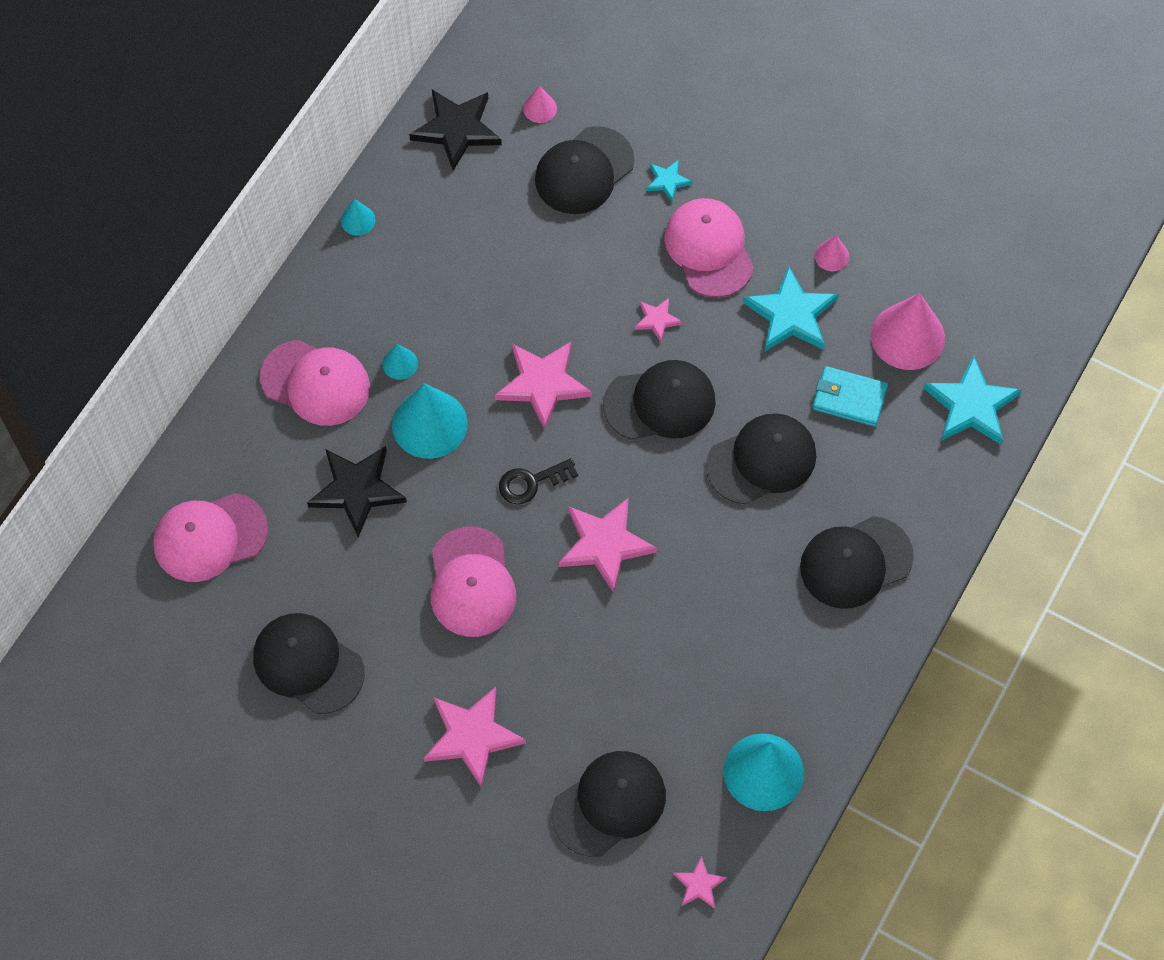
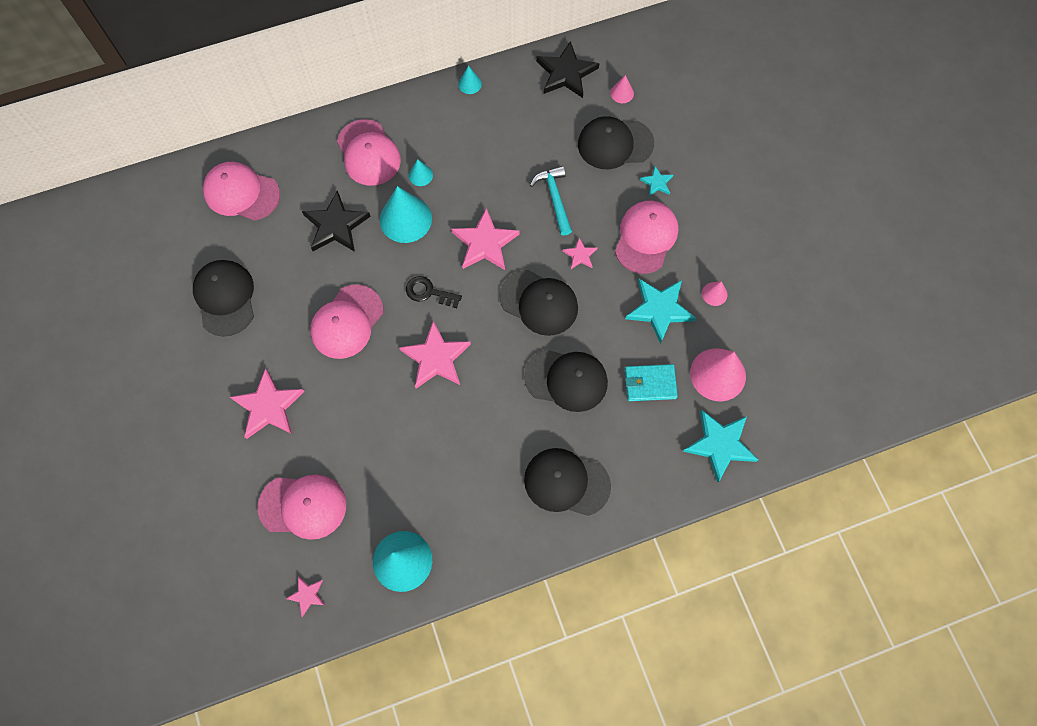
camera: 40 degrees right, 5 degrees up
black cap [551,751,666,857] -> pink cap [258,475,346,540]
turquoise wallet [812,366,888,427] -> turquoise wallet turned 60 degrees counterclockwise [625,364,678,401]
none -> turquoise hammer [530,166,572,236]

